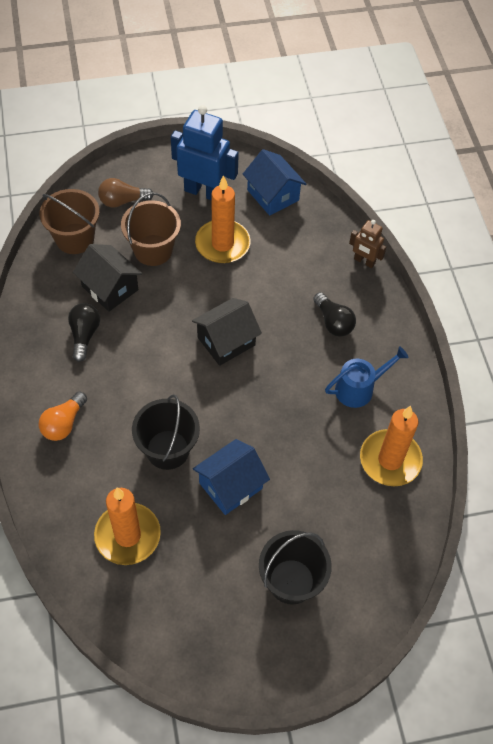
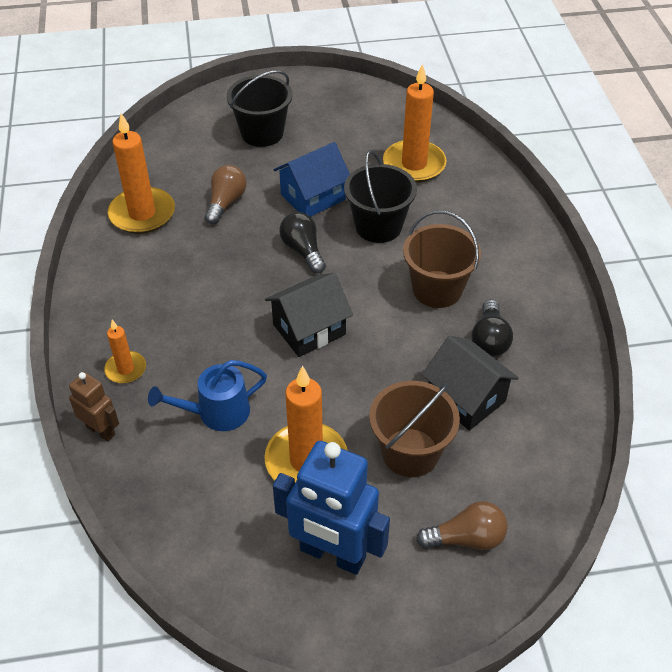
camera: 175 degrees left, 10 degrees down
brown bucket [39,189,100,254] -> brown bucket moved to [403,211,481,308]
orange light bulb [39,392,87,441] -> none
blue house [243,149,306,216] -> none
black light bulb [313,292,356,337] -> black light bulb moved to [279,212,326,273]
blue watering can [325,346,409,408] -> blue watering can moved to [148,360,267,431]
none -> orange candle [104,320,146,384]
none -> brown light bulb [205,165,247,224]

